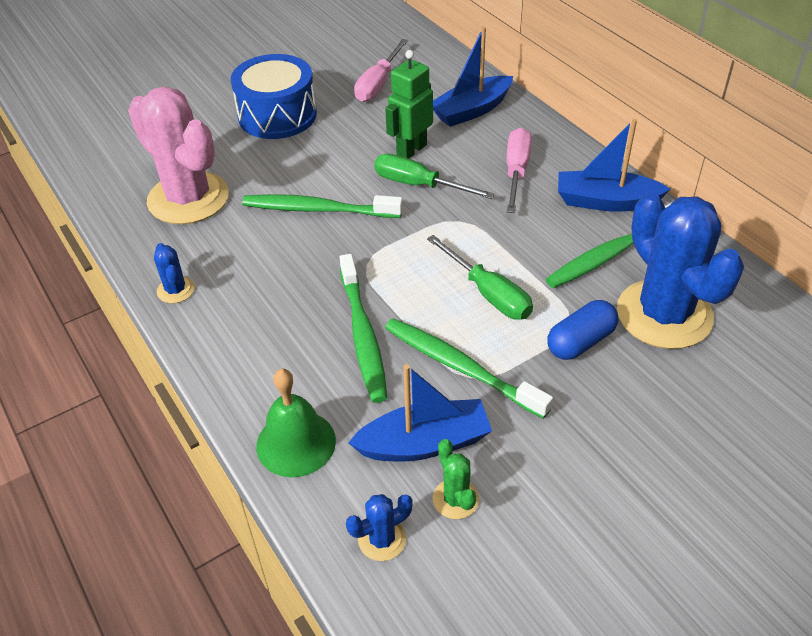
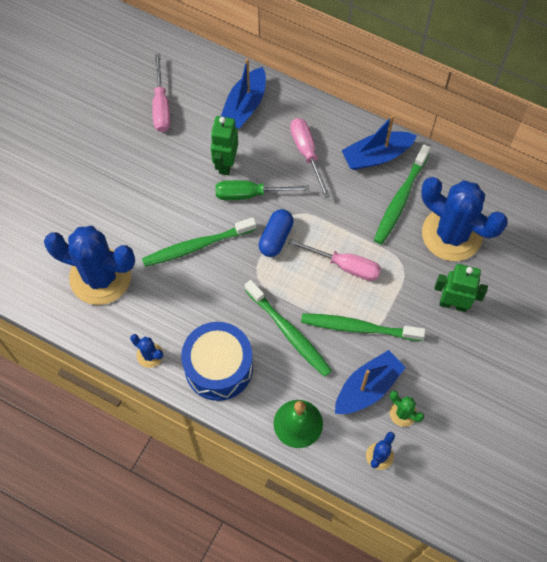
camera: 30 degrees left, 20 degrees up
pink cactus [128,87,229,224] -> blue cactus [44,226,135,305]
blue drum [231,54,317,139] -> blue drum moved to [181,322,253,401]
green screwdriver [427,235,533,320] -> pink screwdriver [288,239,381,281]
blue capsule [548,300,618,360] -> blue capsule moved to [259,209,294,257]
none -> green robot [434,264,488,312]

